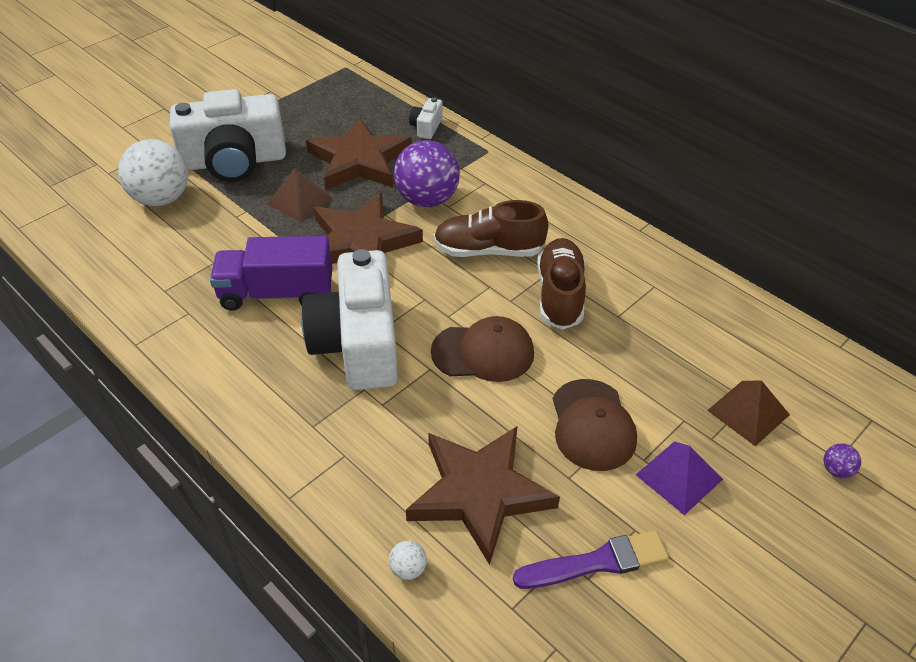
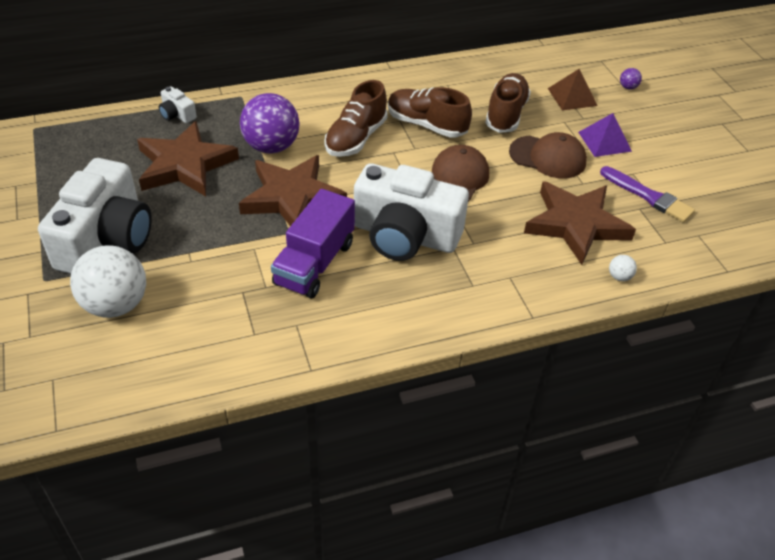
camera: 65 degrees left, 0 degrees up
brown pyramid [267,168,332,222] -> none
purple brush [513,530,669,589] -> purple brush turned 120 degrees clockwise [600,166,695,223]
none -> brown shoe [485,73,531,133]

